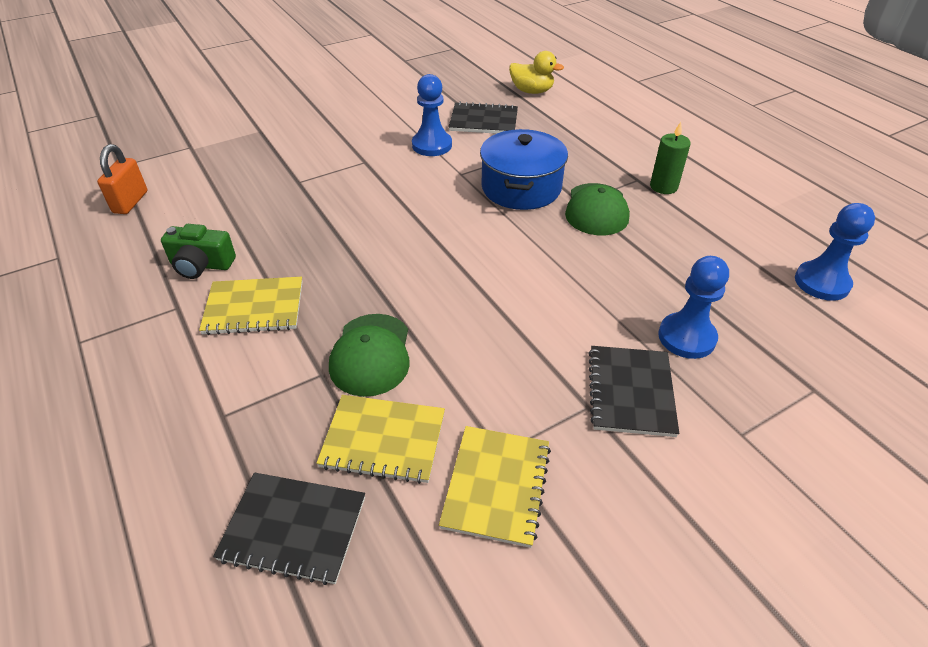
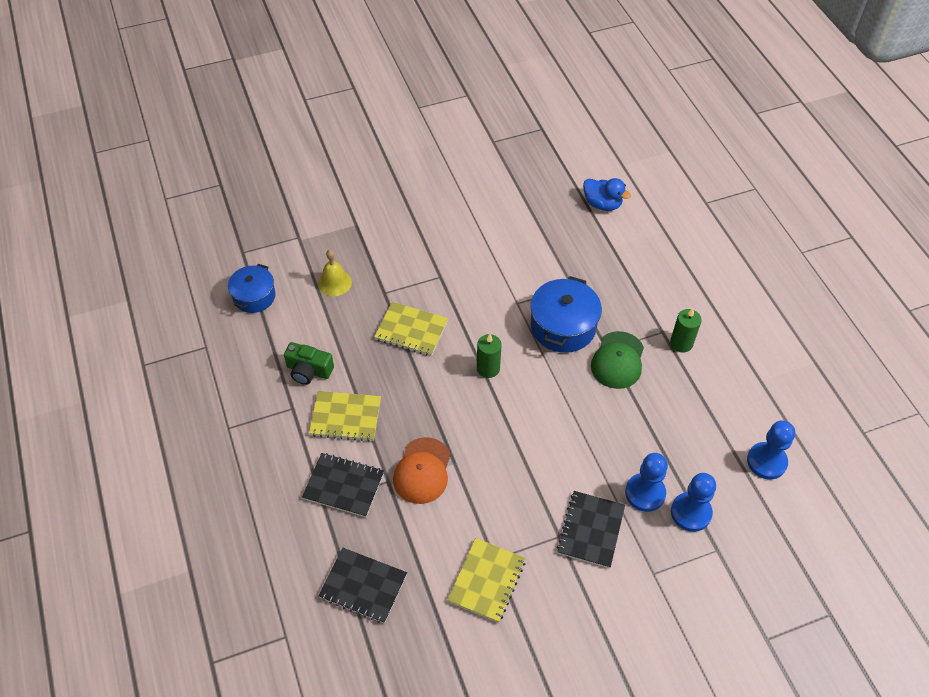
camera: 10 degrees right, 10 degrees up
orange padlock [97,144,147,214] -> blue pot [228,264,276,313]
yellow notebook [316,395,445,484] -> yellow notebook moved to [374,302,448,356]
green cap [329,314,410,397] -> orange cap [393,437,451,504]
blue pawn [412,74,452,156] -> blue pawn moved to [671,473,716,532]
black notebook [449,102,518,134] -> black notebook moved to [302,453,384,517]
yellow duck [509,51,564,94] -> blue duck [583,178,631,211]
none -> yellow bell [318,250,352,296]
none -> green candle [477,334,502,378]

